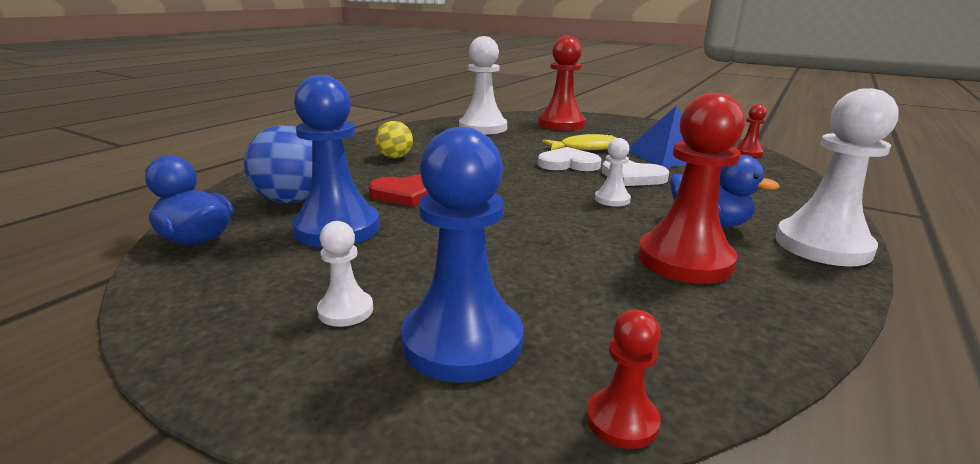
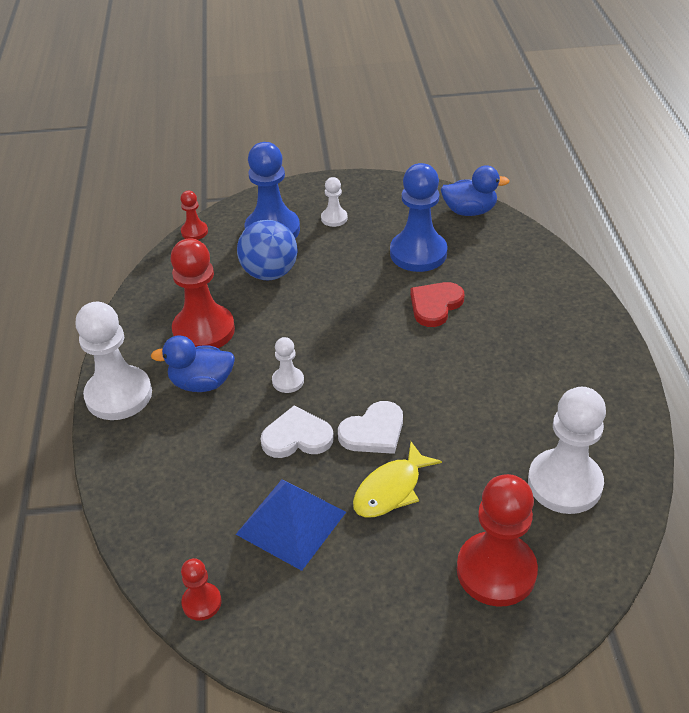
camera: 145 degrees right, 20 degrees up
blue ball [244,125,312,203] -> blue ball moved to [237,220,297,281]
yellow ball [376,121,413,158] -> none

